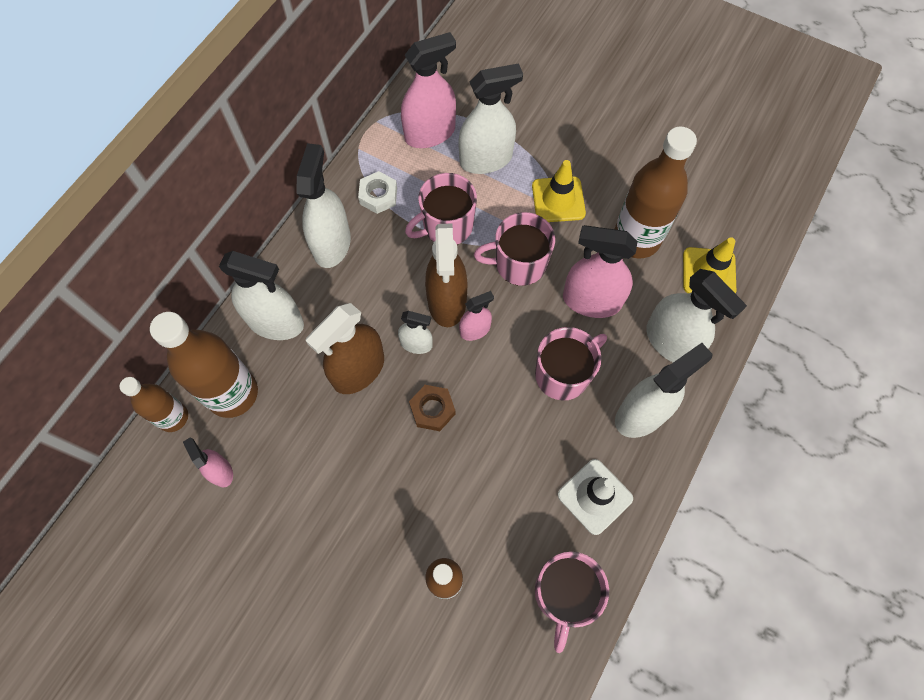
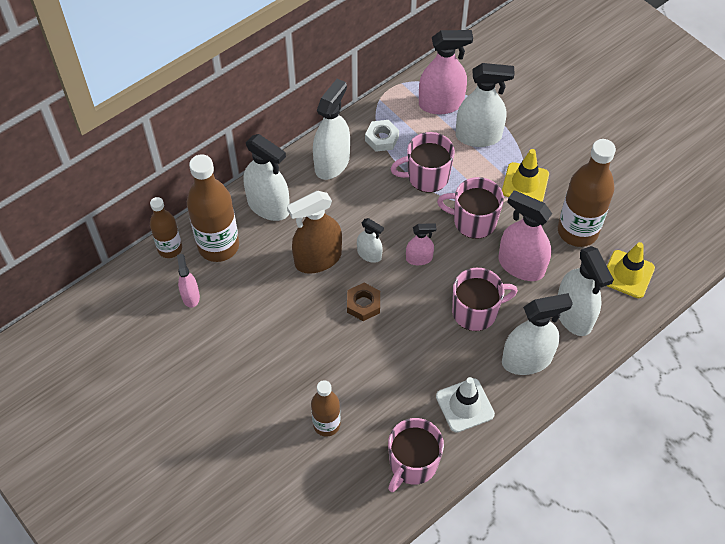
camera: 20 degrees right, 10 degrees down
brown spray bottle [425,223,467,327] -> none

